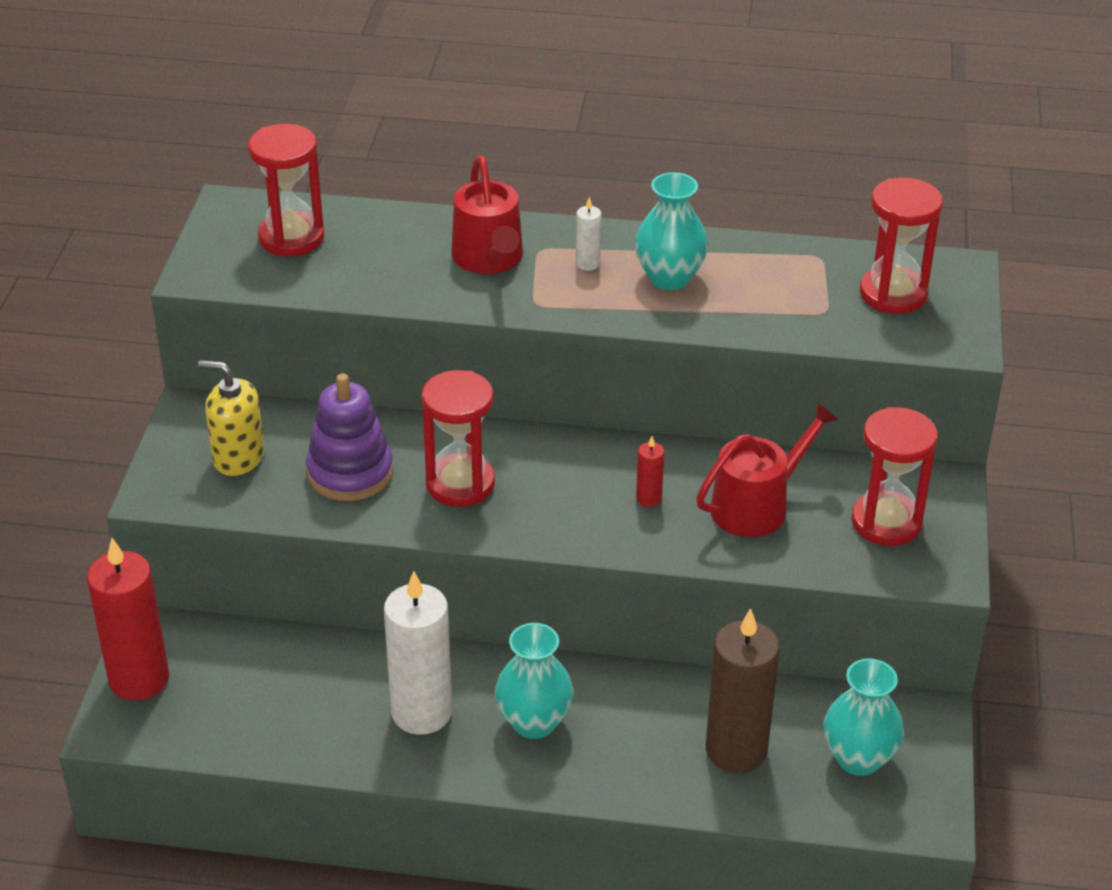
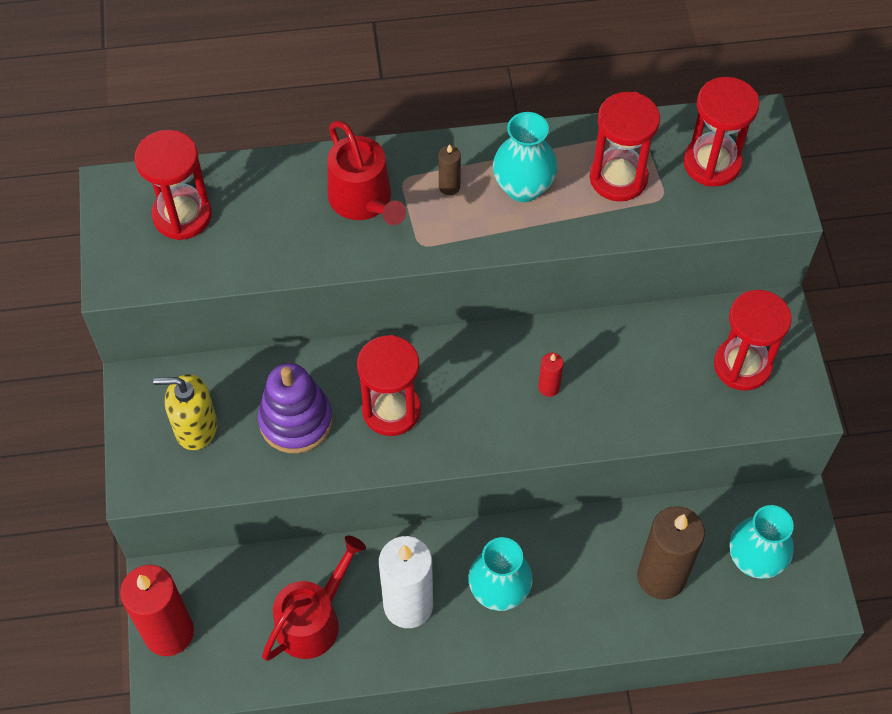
camera: 15 degrees left, 20 degrees up
white candle [576,197,602,270] -> brown candle [439,144,461,195]
red watering can [696,402,839,537] -> red watering can moved to [262,536,366,661]
none -> red hourglass [589,92,660,202]

